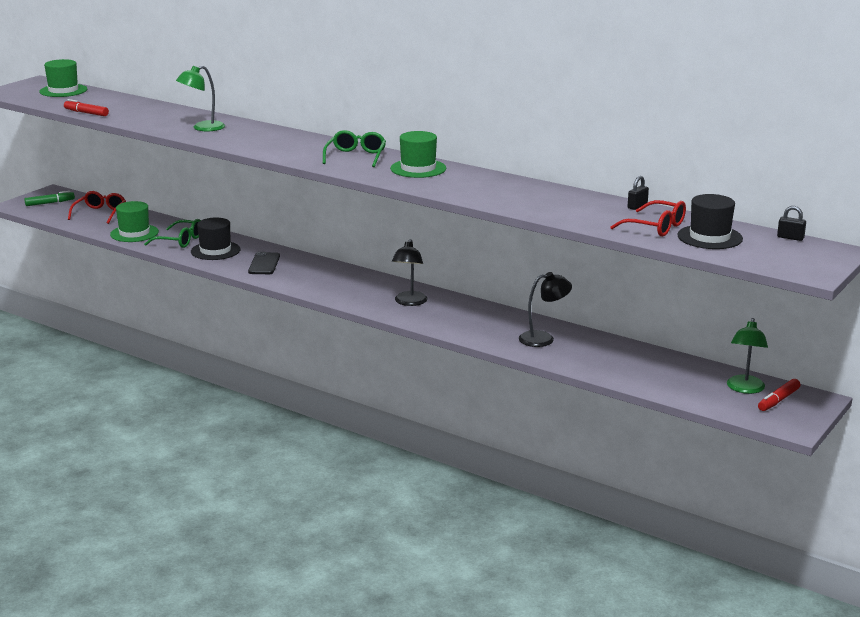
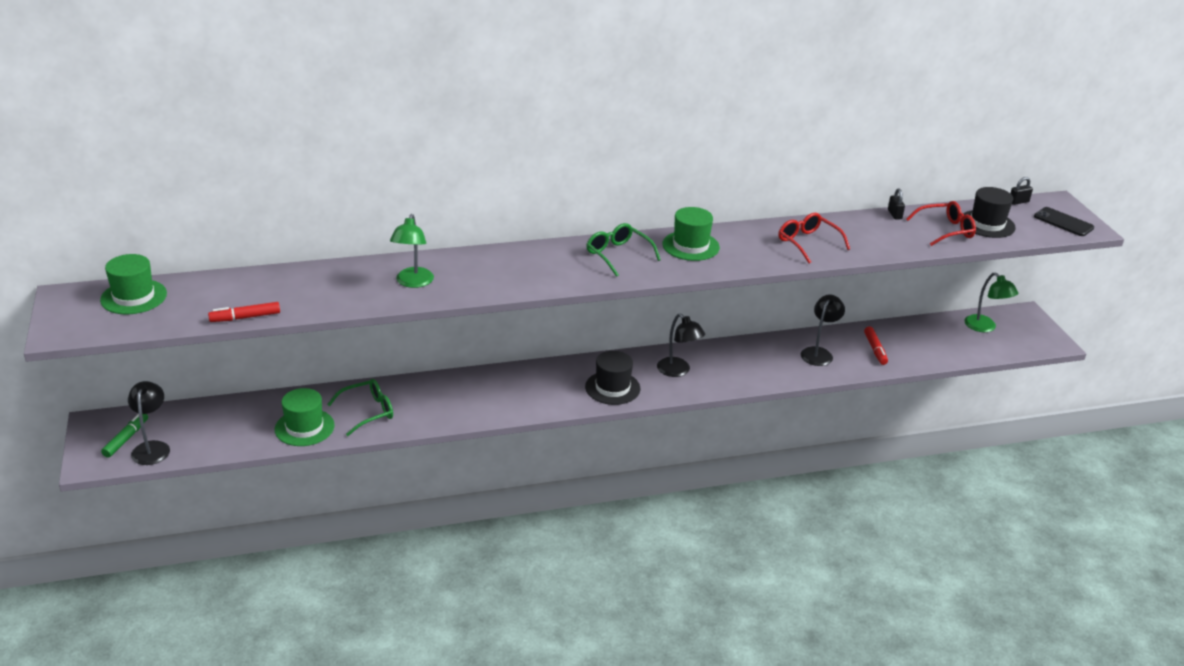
camera: 50 degrees left, 10 degrees up
red glasses [68,191,126,224] -> red glasses moved to [778,213,850,264]
black hat [191,218,240,260] -> black hat moved to [585,351,640,405]
black phone [248,252,280,274] -> black phone moved to [1034,207,1094,236]
red marker [758,379,801,411] -> red marker moved to [864,326,888,365]
none -> black lamp [128,381,170,465]

